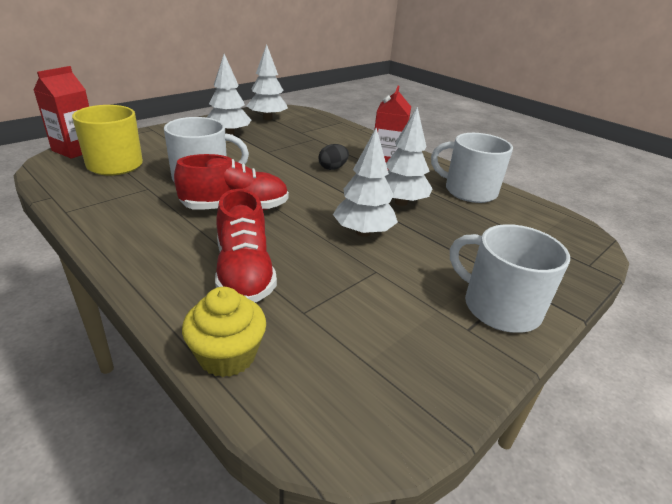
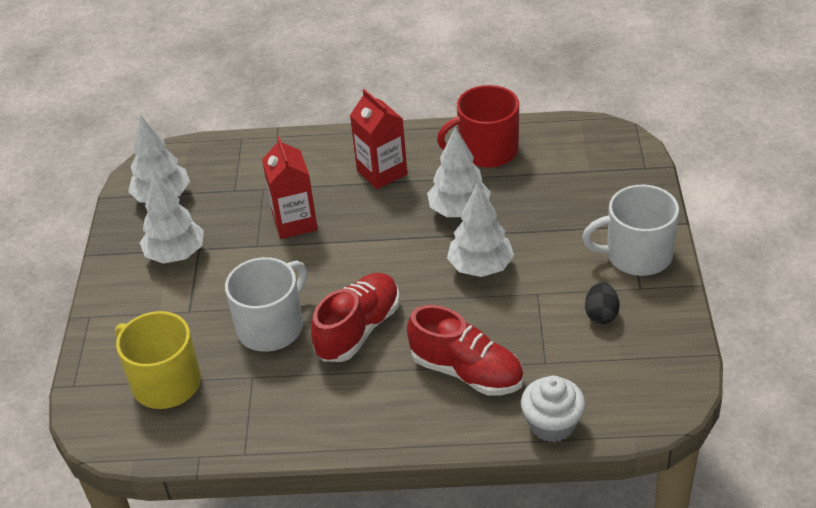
camera: 40 degrees left, 10 degrees up
red carton [34,66,89,159] -> red carton moved to [262,136,318,239]
yellow cupcake [182,287,266,377] -> white cupcake [521,376,585,442]
black egg [318,144,349,170] -> black egg moved to [585,282,619,324]
white mug [431,133,513,203] -> red mug [437,85,519,168]

